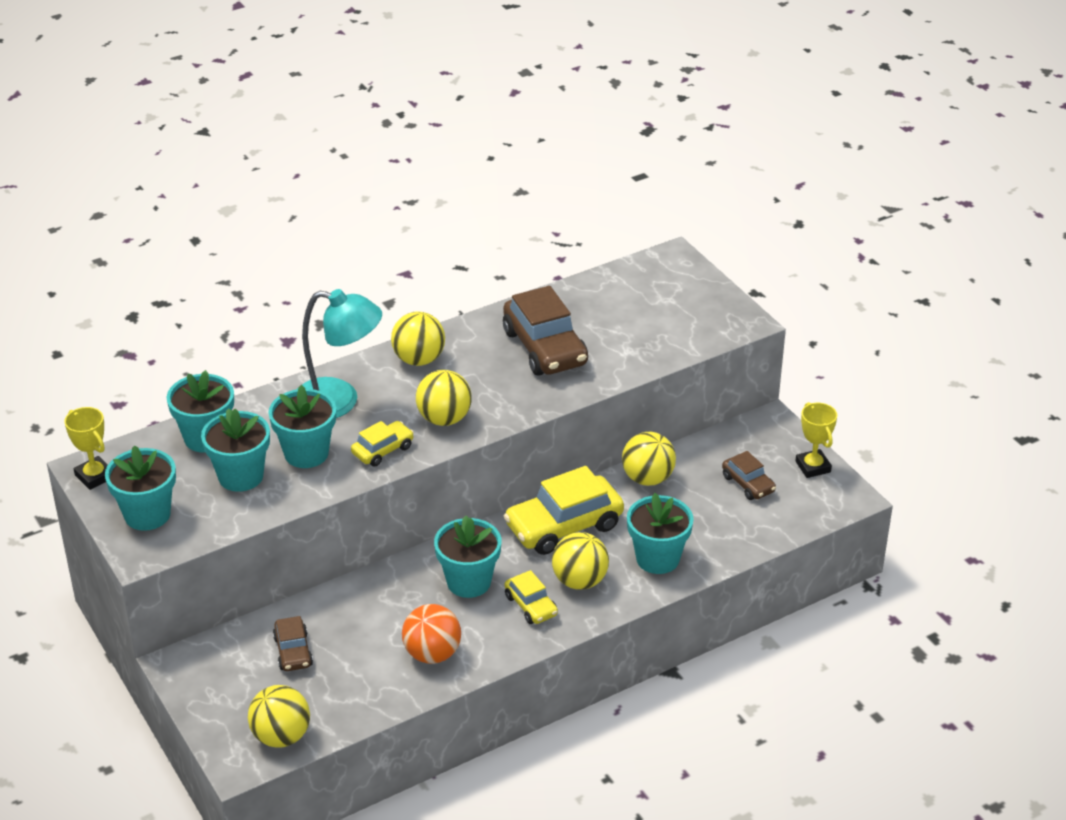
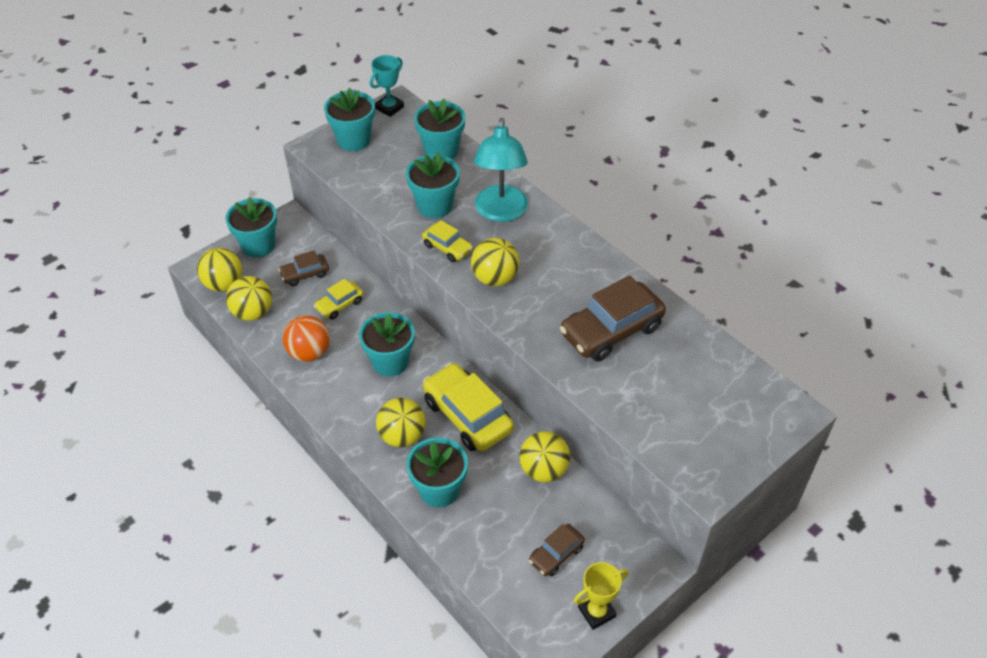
camera: 80 degrees right, 10 degrees up
yellow trophy [64,407,108,490] -> turquoise trophy [370,55,404,117]
turquoise flower pot [201,408,270,492] -> turquoise flower pot moved to [225,197,277,257]
yellow ball [391,311,445,366] -> yellow ball moved to [226,276,272,321]
yellow car [505,570,558,624] -> yellow car moved to [314,279,363,320]

